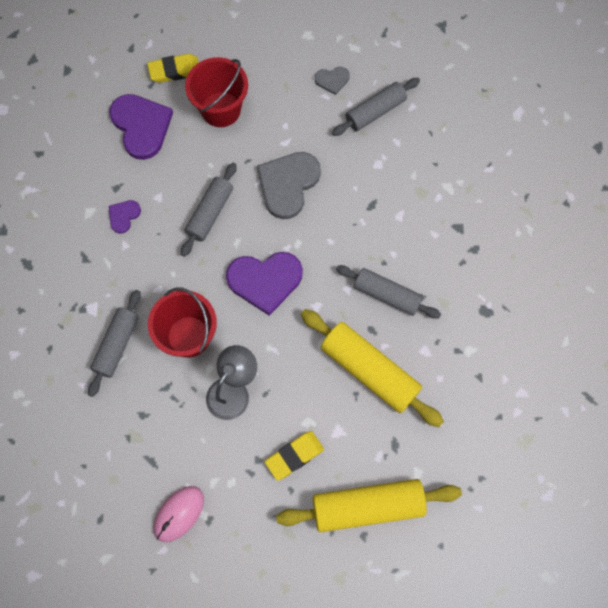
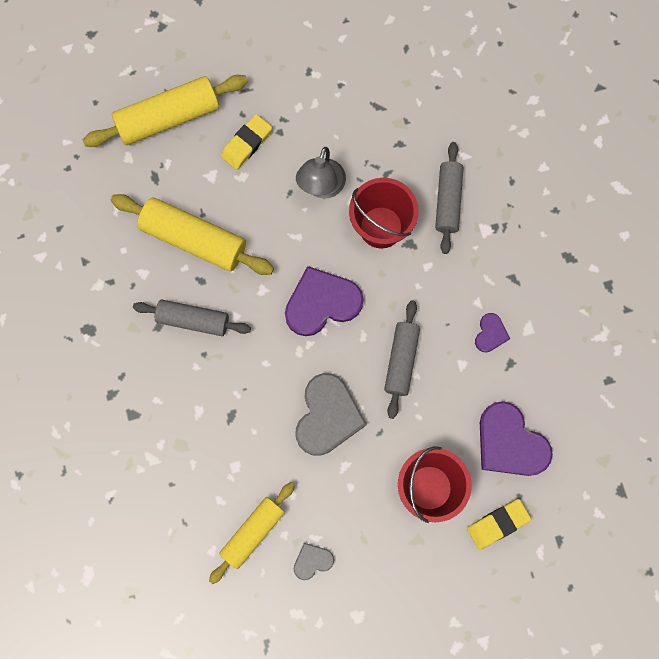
camera: 165 degrees right, 5 degrees up
pink mouse [153,486,204,542] -> none
grey rolling pin [332,78,420,136] -> yellow rolling pin [209,482,295,584]

